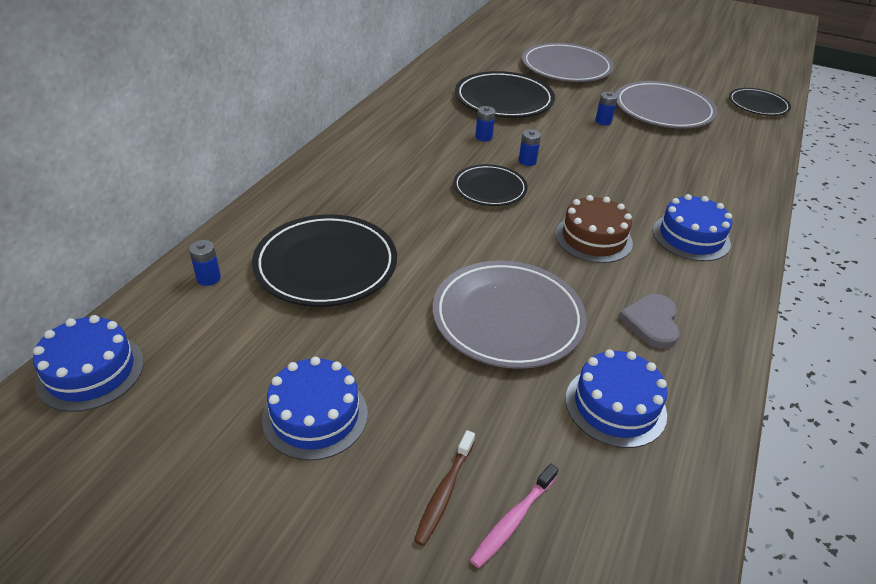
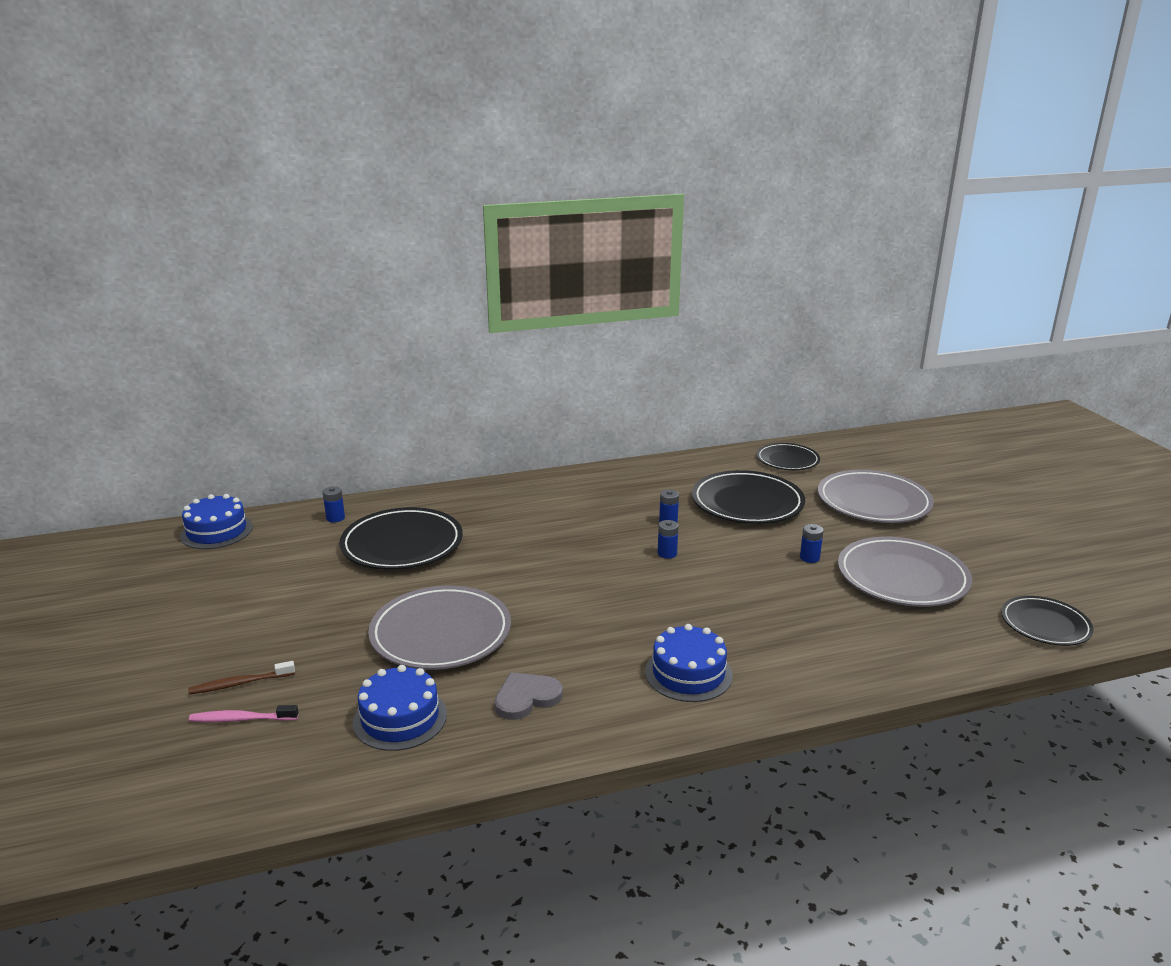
camera: 50 degrees right, 15 degrees down
blue cake [262,357,368,461] -> none
black plate [453,164,528,206] -> black plate moved to [757,443,820,470]
brown cake [555,195,633,263] -> none

